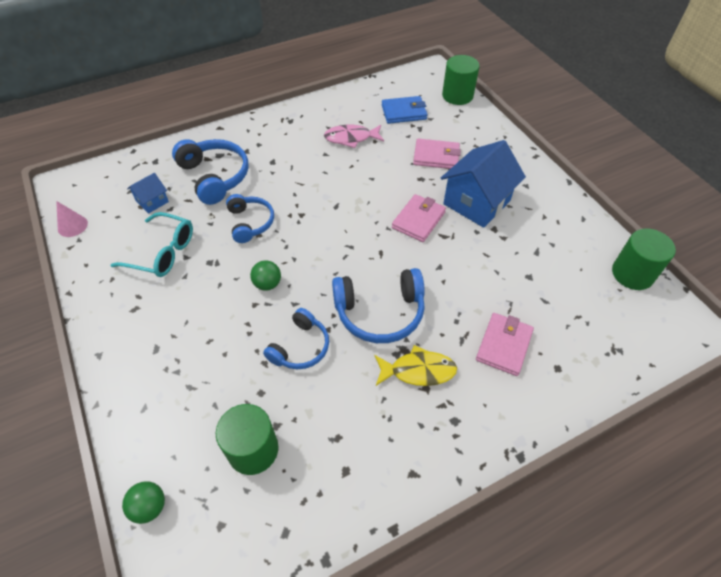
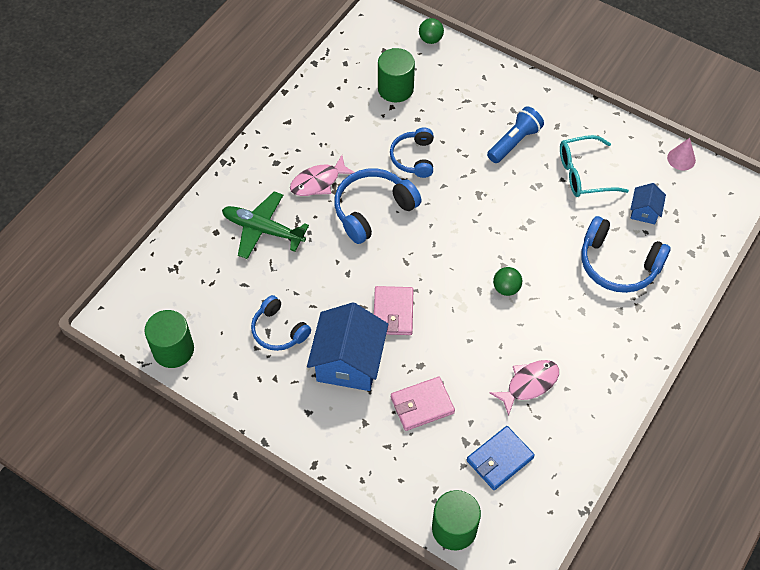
camera: 150 degrees right, 5 degrees up
blue headphones [226,194,274,243] -> blue headphones moved to [251,295,311,351]
green ball [250,260,281,291] -> green ball moved to [493,267,522,296]
yellow fish [375,345,457,386] -> pink fish [290,155,355,196]
pink wallet [476,313,534,376] -> green plane [222,191,309,259]
none -> blue flashlight [487,106,544,163]

